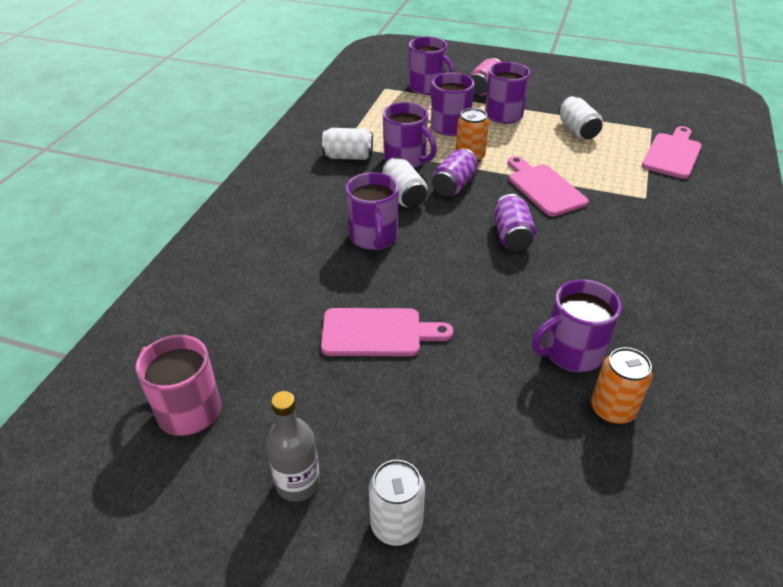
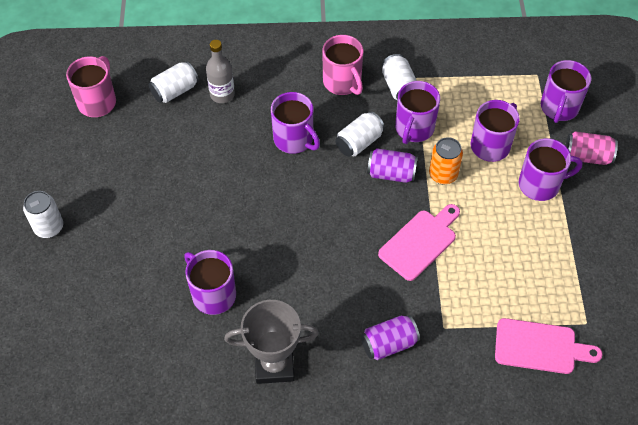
camera: 70 degrees right, 15 degrees up
grey bottle [266,391,320,502] -> grey bottle moved to [206,40,235,103]
pink cutting board [321,308,453,356] -> none
purple mug [346,172,399,250] -> purple mug turned 105 degrees counterclockwise [271,92,320,154]
purple can [494,194,536,251] -> purple can moved to [361,315,420,360]
white can [558,96,603,140] -> white can moved to [148,61,199,103]
orange can [591,347,652,424] -> none
none -> grey trophy [224,300,319,384]
none -> pink mug [322,35,363,95]

